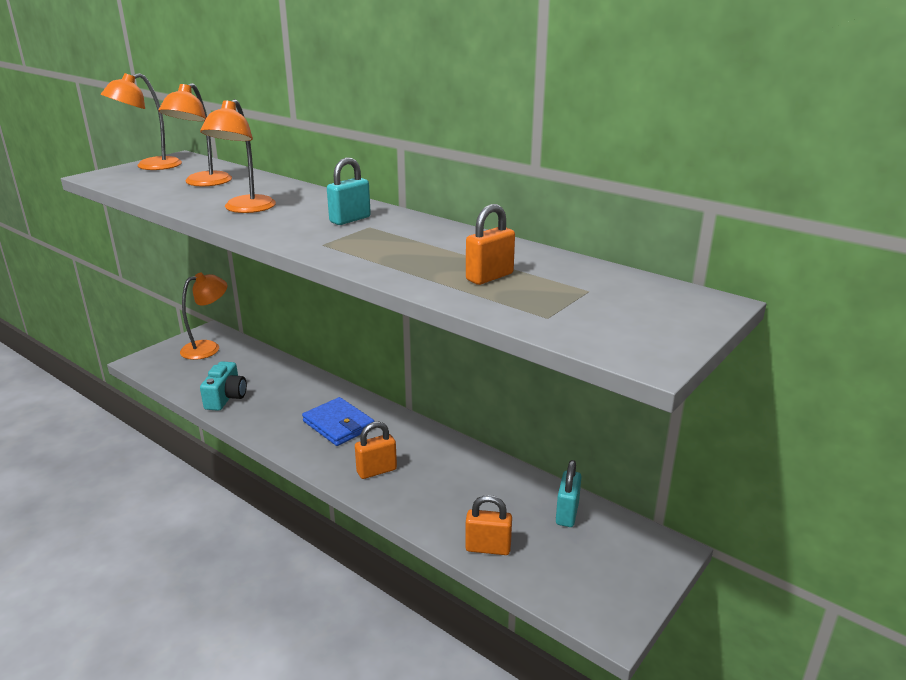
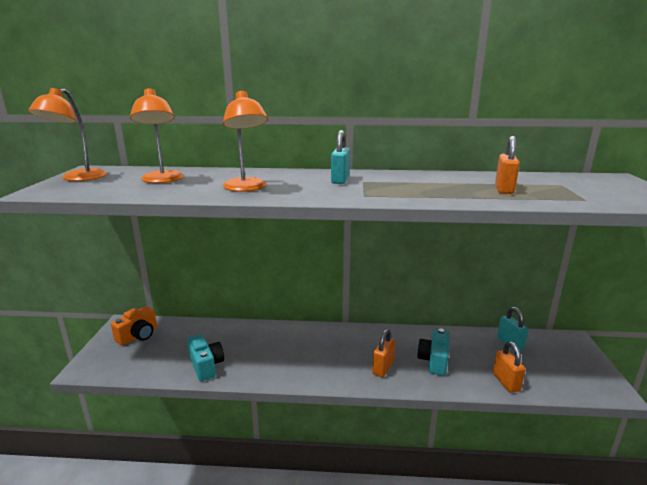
camera: 35 degrees left, 5 degrees down
orange lamp [180,272,228,360] -> orange camera [111,306,157,346]
blue wallet [302,397,374,446] -> none
orange padlock [465,495,512,555] -> orange padlock turned 75 degrees counterclockwise [493,341,526,393]
none -> turquoise camera [417,329,449,376]

